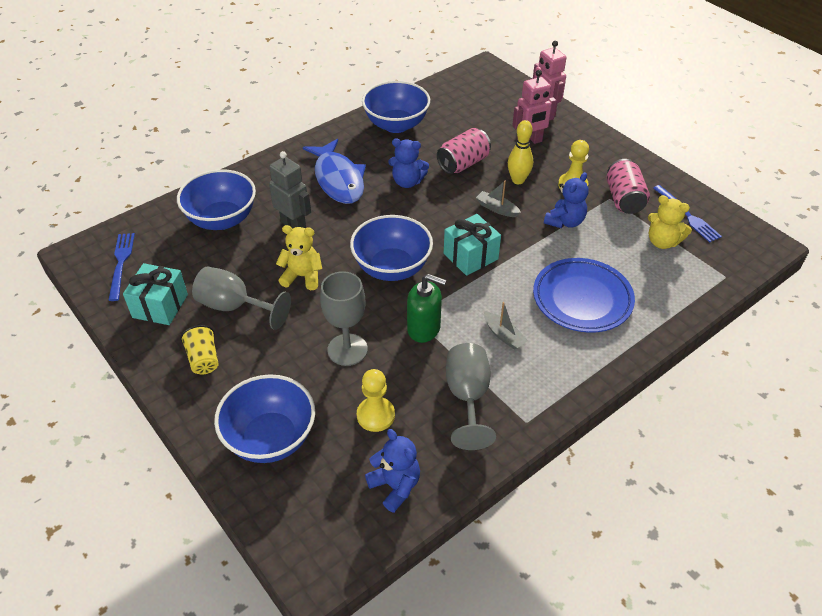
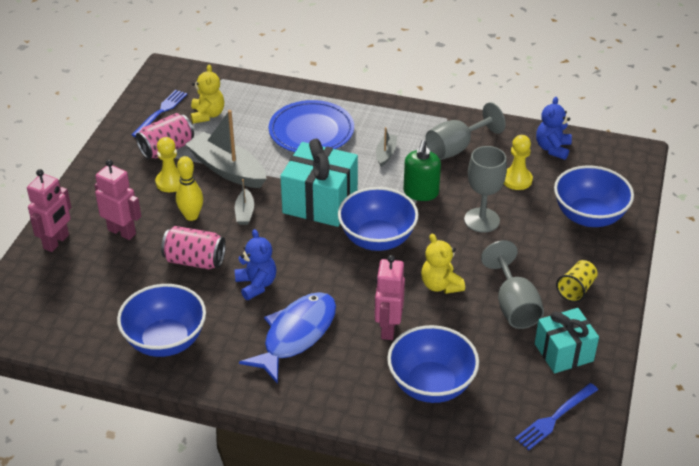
camera: 125 degrees left, 5 degrees down
grey robot [269,151,311,229] -> pink robot [375,255,405,340]
green soap dispenser [407,274,446,343] -> green soap dispenser turned 150 degrees counterclockwise [403,140,441,201]
turquoise gift [444,214,501,276] -> turquoise gift [280,139,358,227], size x1.52
blue teddy bear [544,172,589,228] -> grey boat [185,110,267,188]

